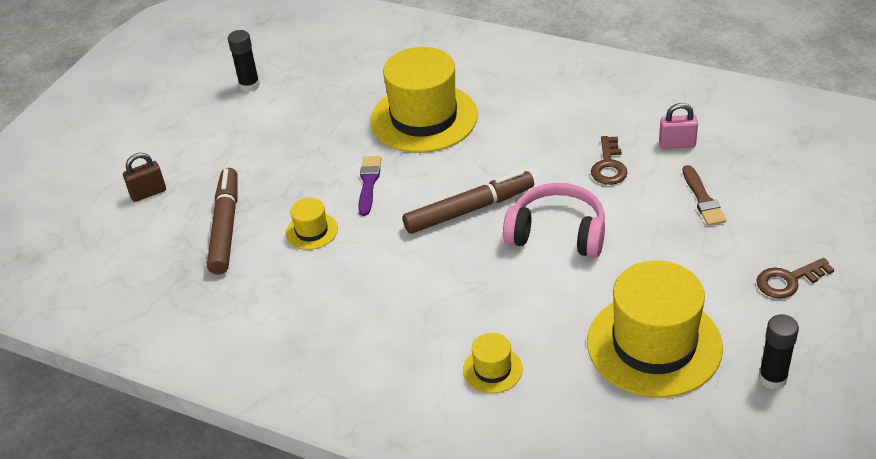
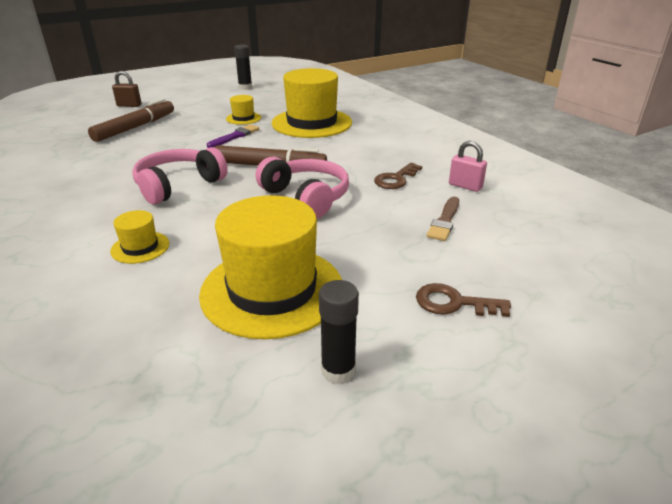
camera: 30 degrees right, 10 degrees down
yellow hat [286,198,338,250] -> yellow hat moved to [226,95,261,125]
none -> pink headphones [132,147,228,204]

